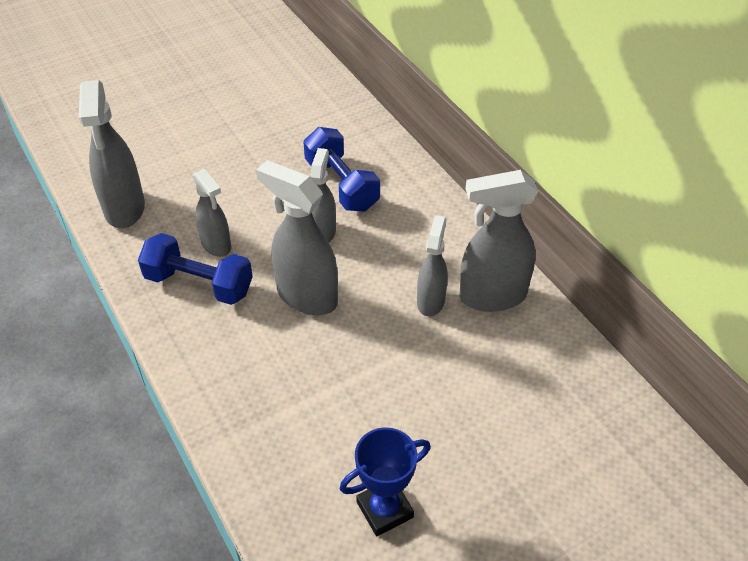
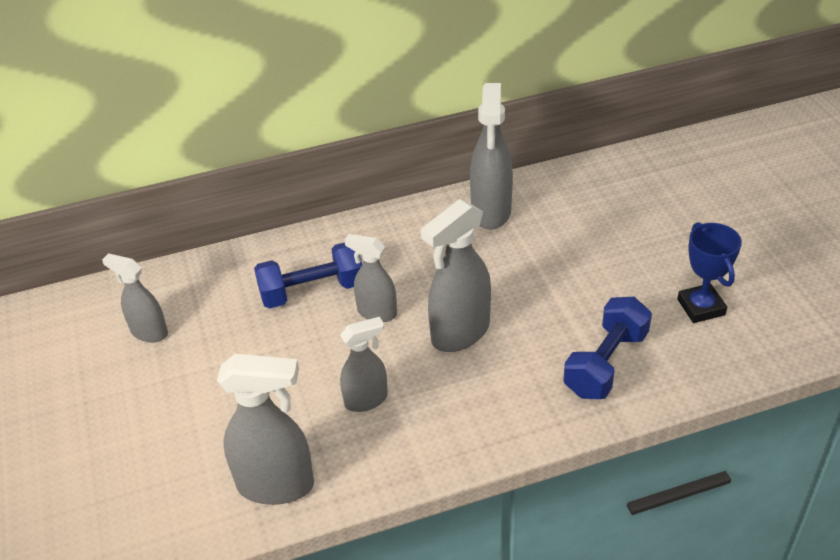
camera: 75 degrees left, 5 degrees down
blue dumbbell [138,233,253,305] -> blue dumbbell moved to [563,297,652,399]
grey spray bottle [417,215,448,316] -> grey spray bottle moved to [102,253,168,342]

